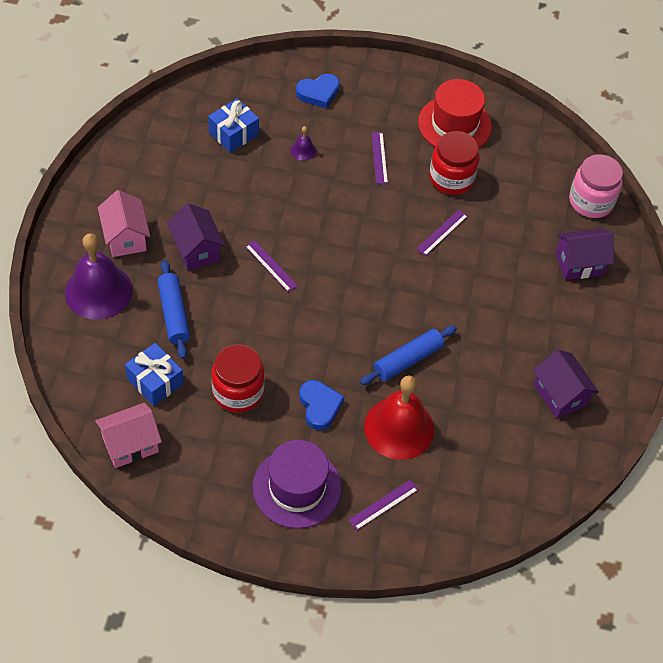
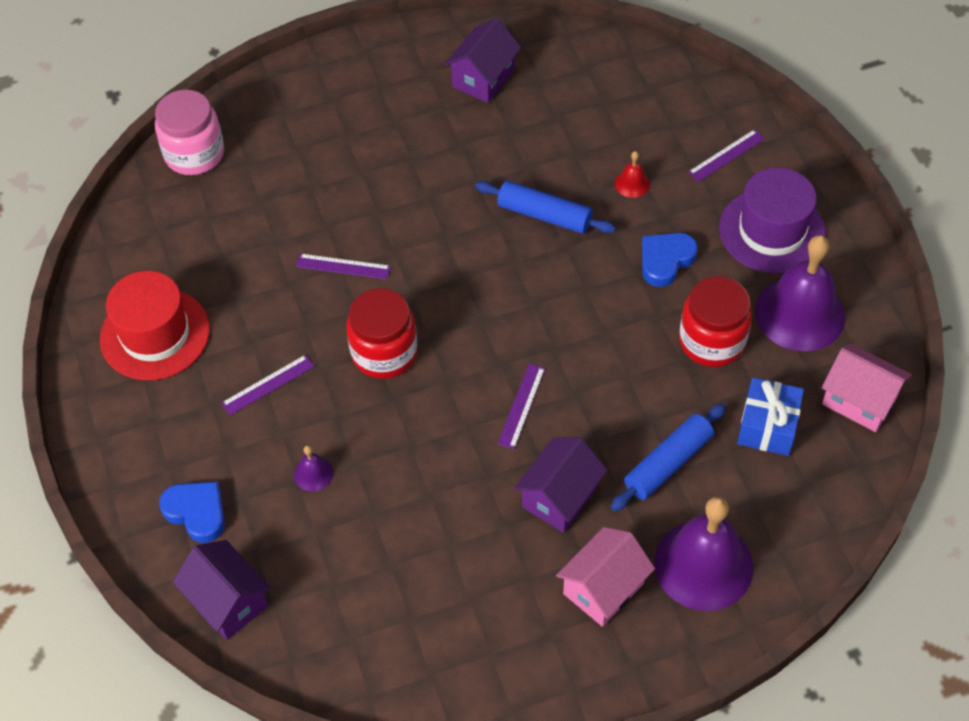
camera: 115 degrees left, 0 degrees up
blue gift [208,98,259,153] -> none
purple ruler [349,480,418,531] -> purple ruler turned 60 degrees counterclockwise [688,129,765,182]
red bell [364,376,434,460] -> red bell [615,151,650,198], size x0.41
red jar [429,131,480,195] -> red jar moved to [346,288,417,379]
purple house [555,228,614,280] -> purple house moved to [173,540,271,640]
none -> purple bell [755,235,845,351]

